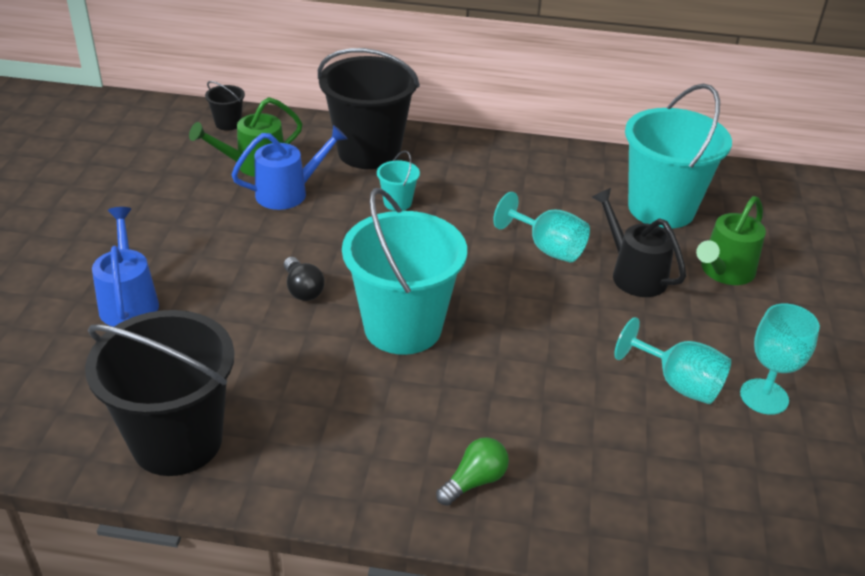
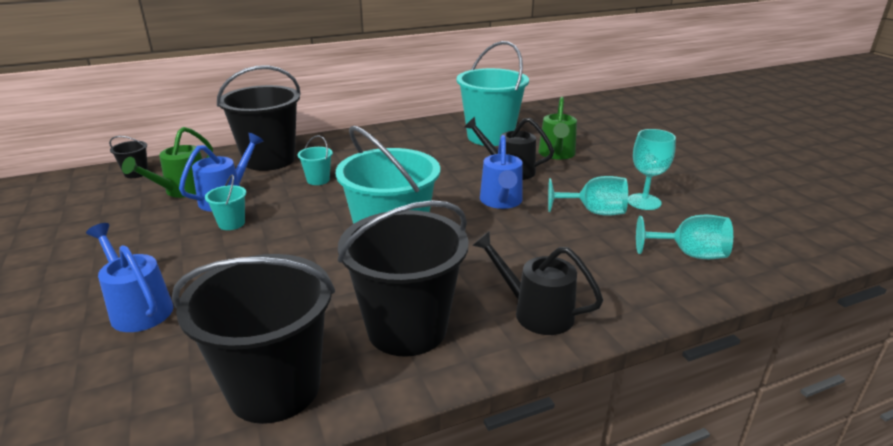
camera: 30 degrees left, 10 degrees down
black light bulb [284,257,325,301] -> none
green light bulb [436,437,509,506] -> black watering can [472,231,603,335]
turquoise goblet [493,192,590,263] -> turquoise goblet moved to [636,215,733,259]
none -> turquoise bucket [205,175,246,230]
none -> black bucket [338,200,469,357]
none -> blue watering can [480,135,522,209]

